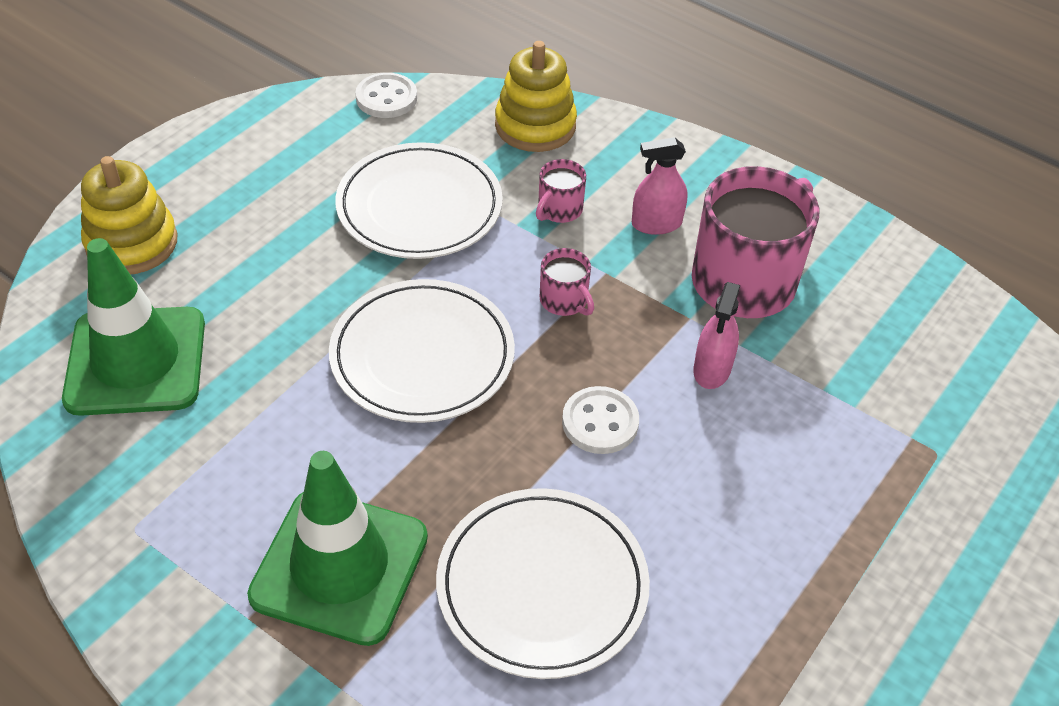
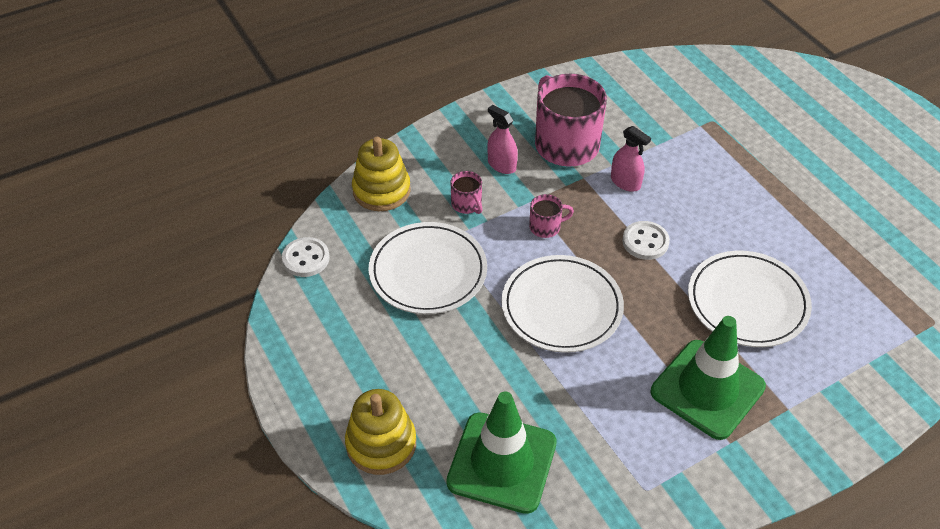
camera: 65 degrees left, 0 degrees up
pink spray bottle [632,137,688,235] -> pink spray bottle turned 120 degrees clockwise [488,105,518,174]

